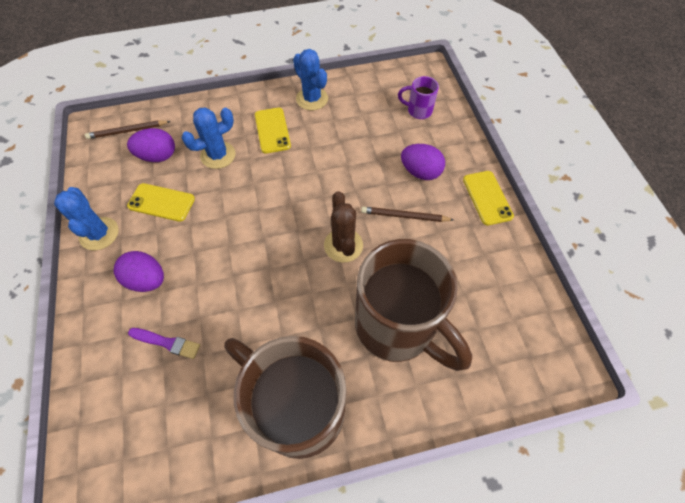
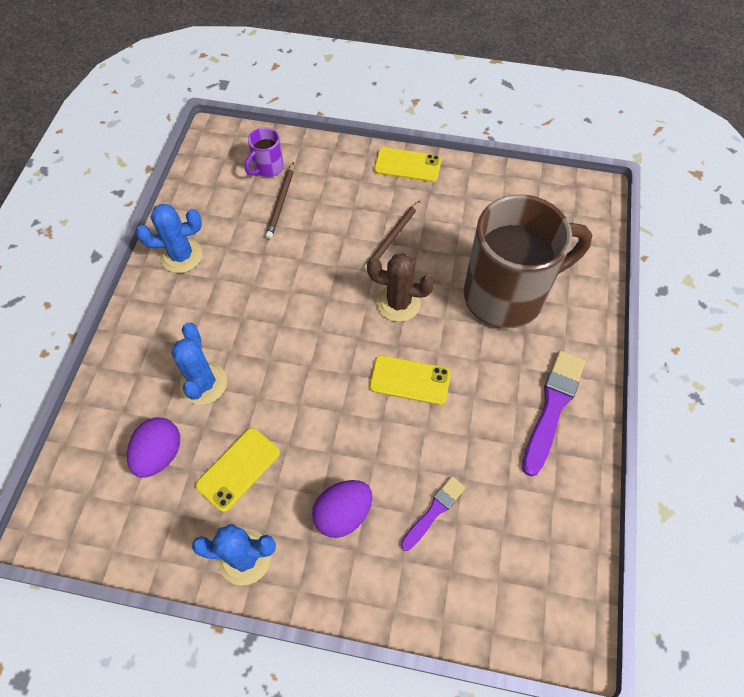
camera: 65 degrees left, 0 degrees up
brown pencil [85,120,171,139] -> brown pencil moved to [265,162,294,239]
brown mug [224,336,347,459] -> purple brush [522,350,585,476]
yellow phone [255,108,291,154] -> yellow phone moved to [370,355,451,405]
purple egg [401,144,445,180] -> none

